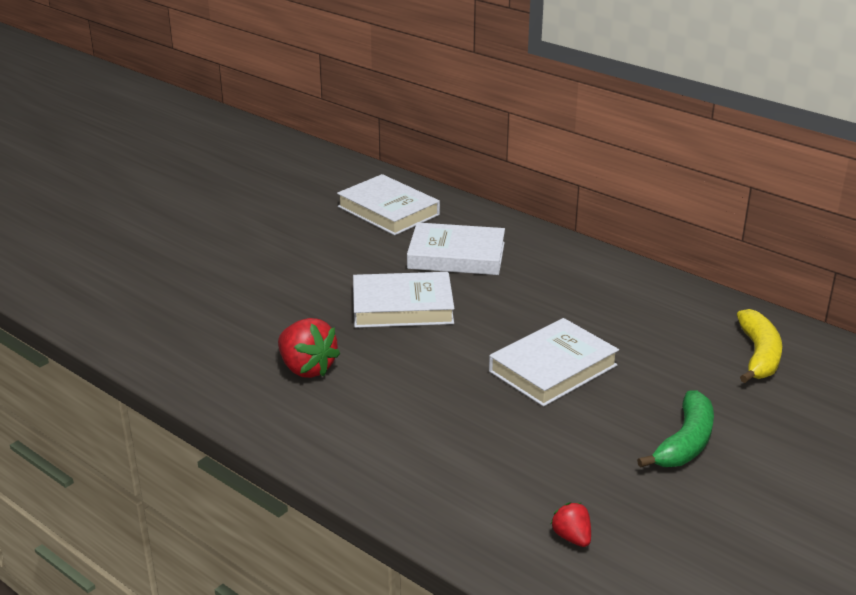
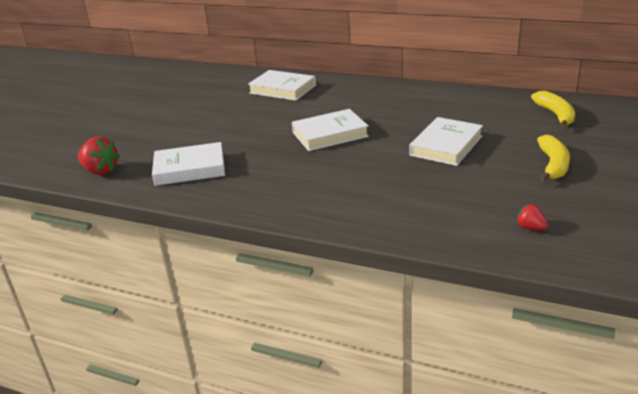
camera: 15 degrees left, 0 degrees up
red strawberry [278,318,340,378] -> red strawberry moved to [78,137,120,175]
white book [407,222,505,275] -> white book moved to [152,142,225,186]
green banana [637,390,714,468] -> yellow banana [537,135,570,181]

